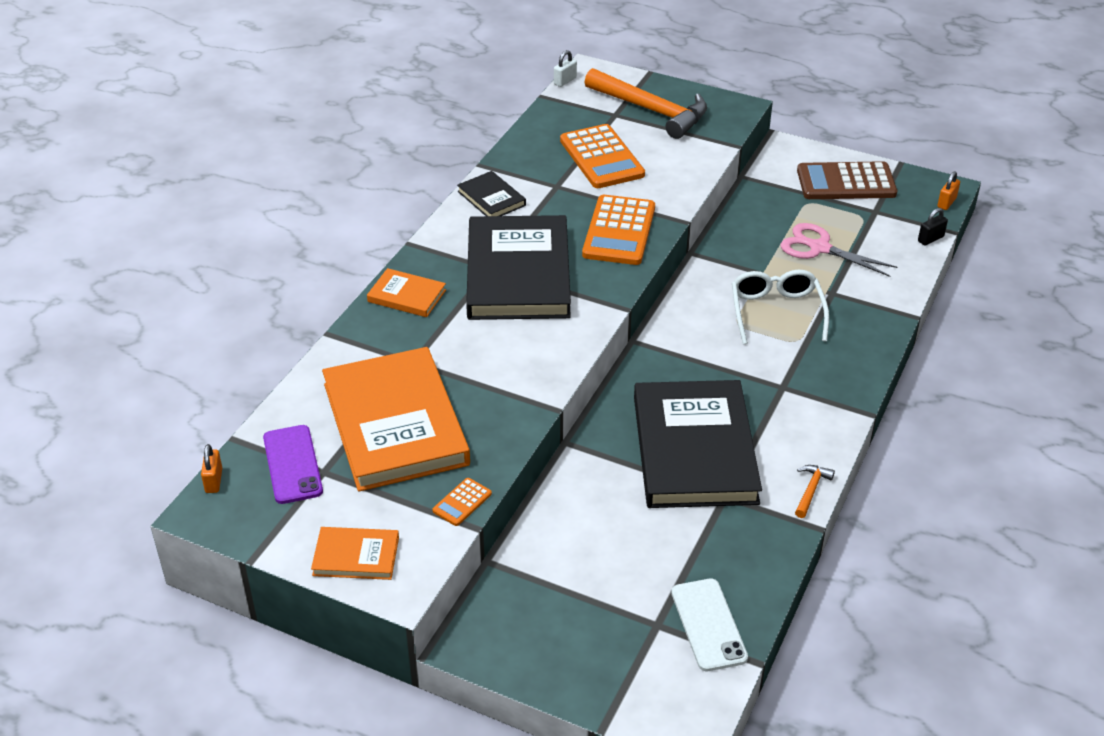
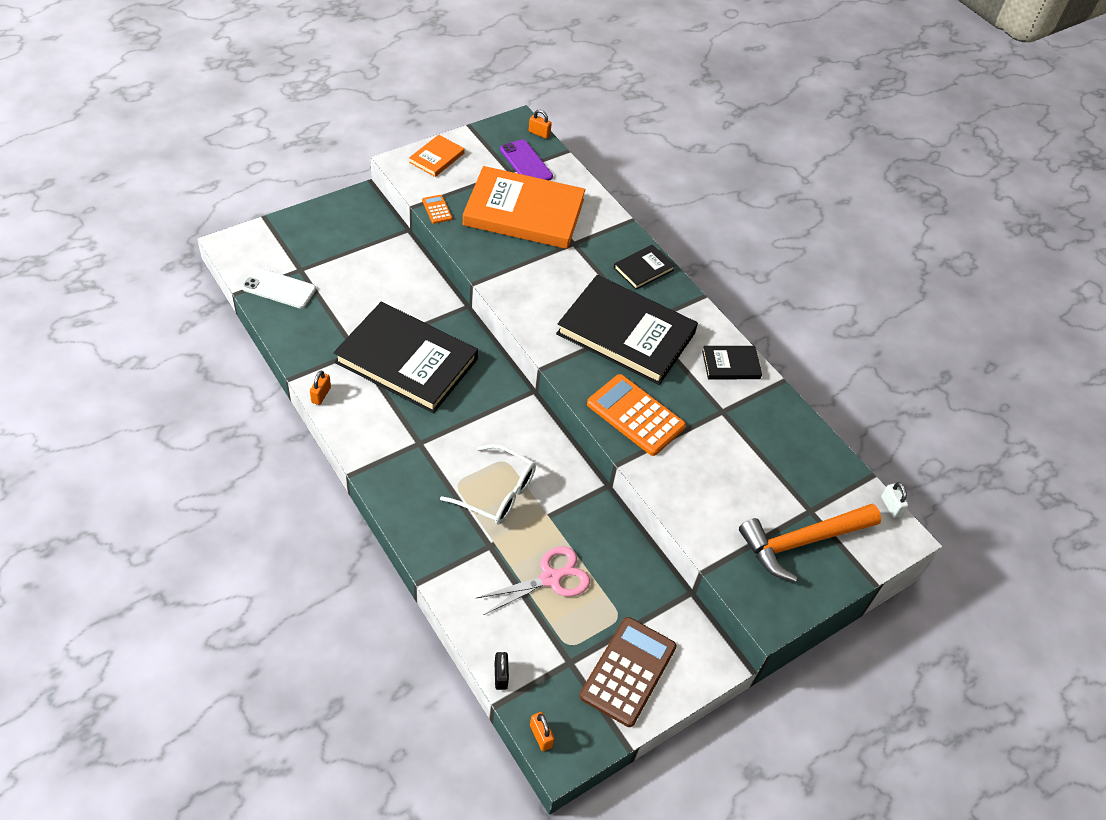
camera: 115 degrees right, 10 degrees up
purple phone [263,425,323,504] -> purple phone turned 45 degrees clockwise [500,140,553,180]
orange book [367,268,446,317] -> black book [614,245,675,290]
orange calculator [560,124,645,188] -> none
orange hammer [795,465,835,518] -> orange padlock [310,371,331,405]

